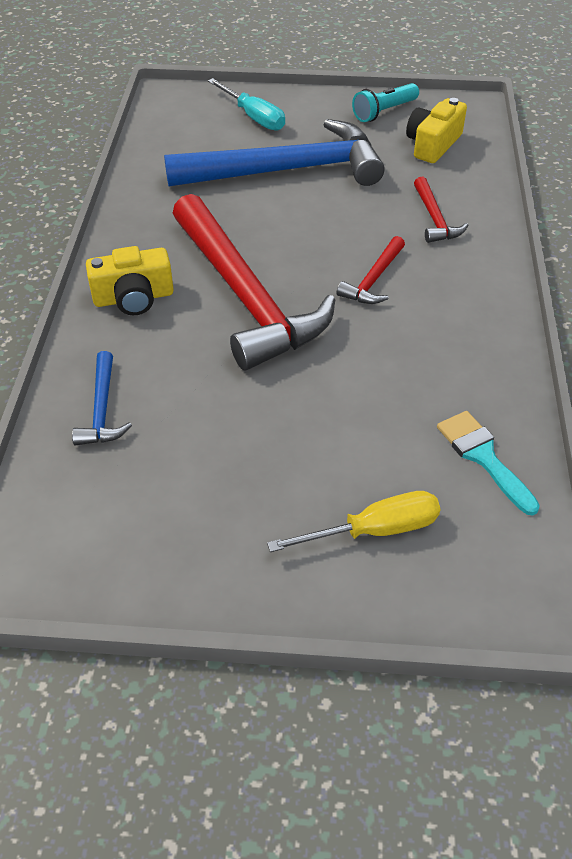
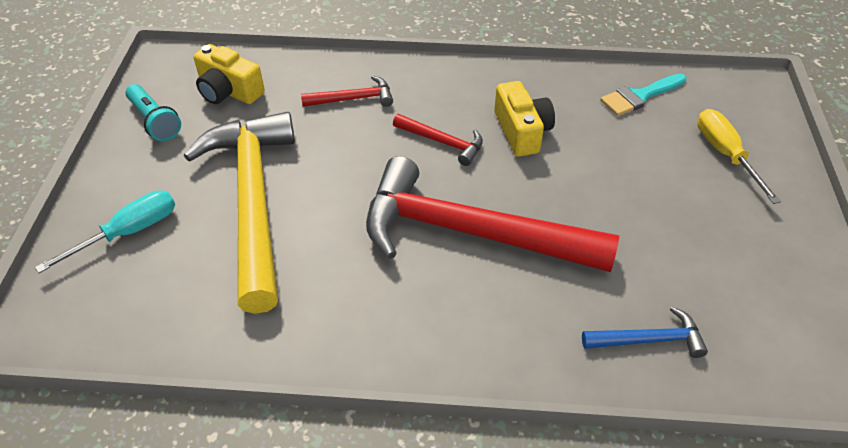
camera: 90 degrees left, 0 degrees up
yellow camera [86,246,174,315] -> yellow camera moved to [494,81,555,157]
blue hammer [164,119,385,186] -> yellow hammer [184,112,295,314]
red hammer [173,194,335,371] -> red hammer turned 135 degrees counterclockwise [366,156,619,272]

